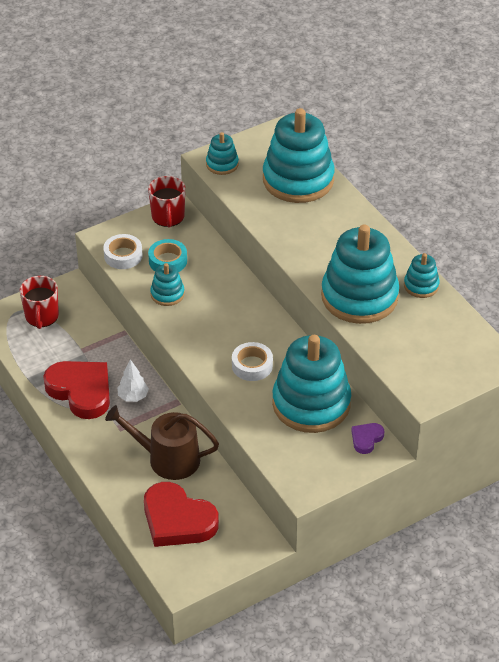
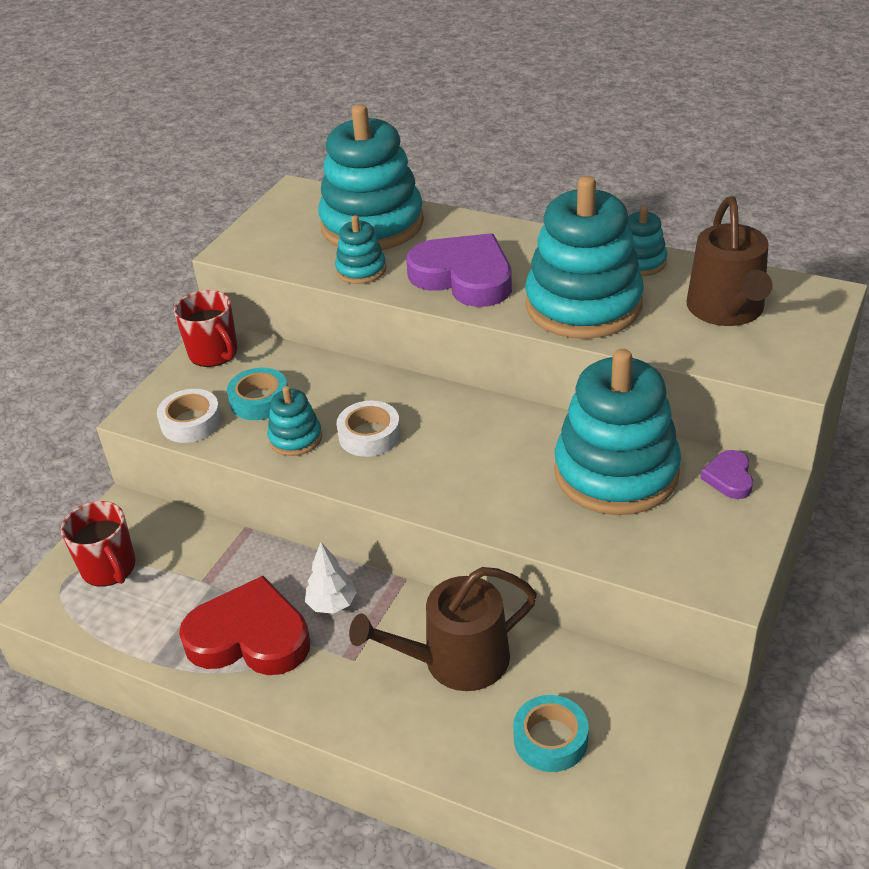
camera: 30 degrees left, 5 degrees down
red heart [144,482,219,547] -> turquoise tape [513,695,589,772]
turquoise stacking toy [206,132,239,175] -> turquoise stacking toy moved to [335,215,386,284]
white tape [232,342,273,381] -> white tape moved to [336,401,401,457]
none -> purple heart [406,233,512,307]
none -> brown watering can [686,196,773,326]

